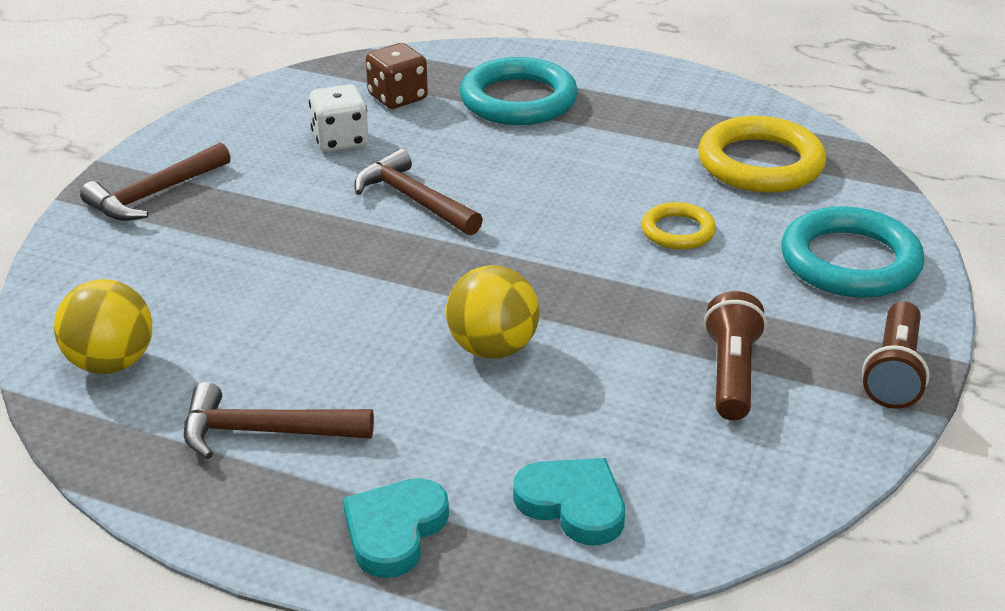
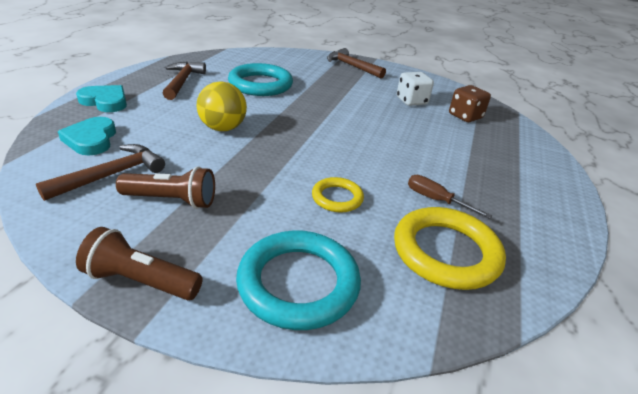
camera: 85 degrees right, 0 degrees up
yellow ball [54,279,152,374] -> none
brown hammer [354,149,483,235] -> brown hammer moved to [36,144,165,201]
turquoise ring [460,57,578,125] -> turquoise ring moved to [228,63,293,96]
turquoise heart [513,458,625,545] -> turquoise heart turned 135 degrees clockwise [58,117,116,155]
none -> brown screwdriver [408,175,492,219]

